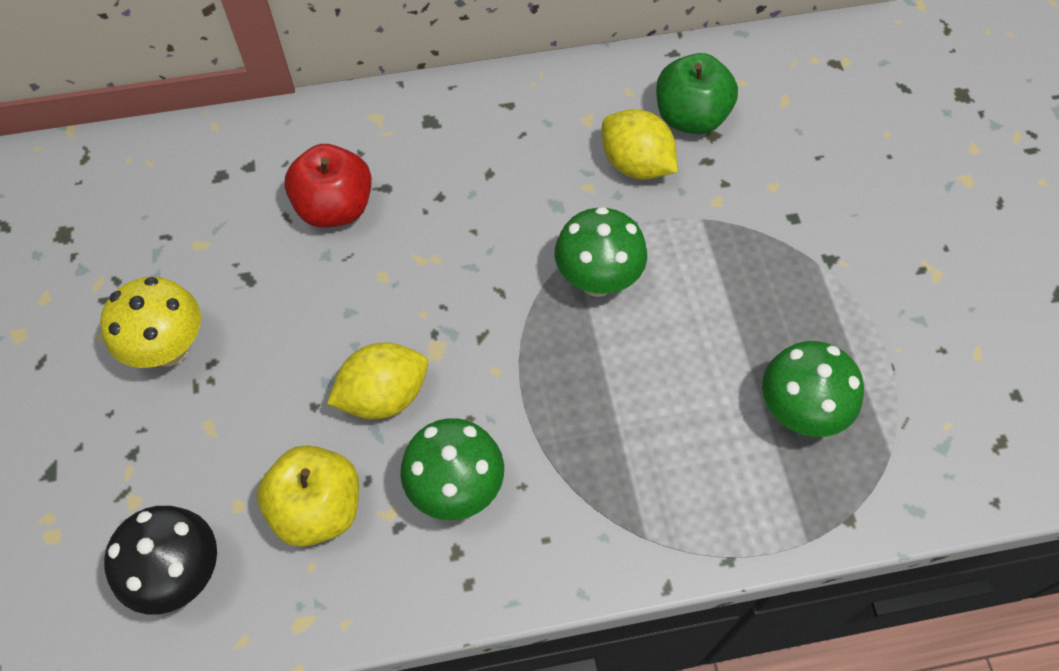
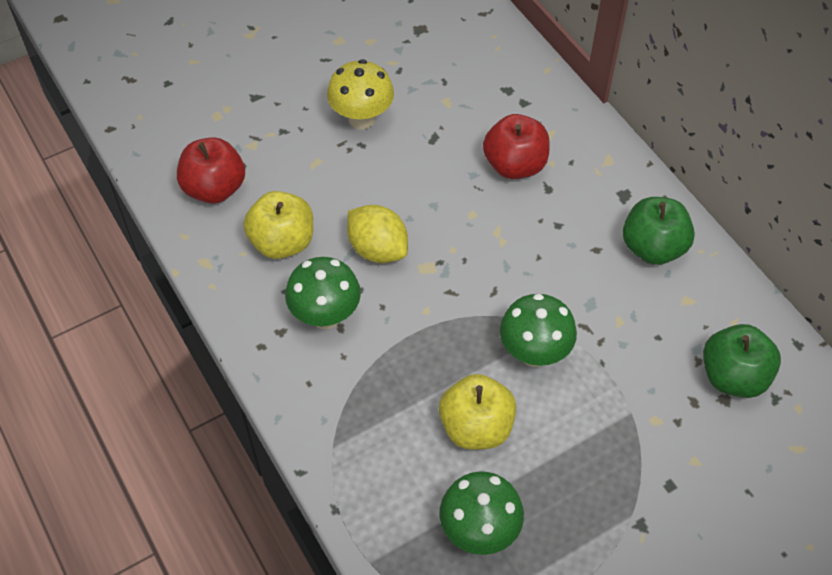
camera: 70 degrees right, 5 degrees down
black mushroom [104,506,217,614] -> red apple [177,137,245,204]
yellow lemon [602,109,677,180] -> none
none -> yellow apple [439,374,516,450]
none -> green apple [623,197,695,265]

